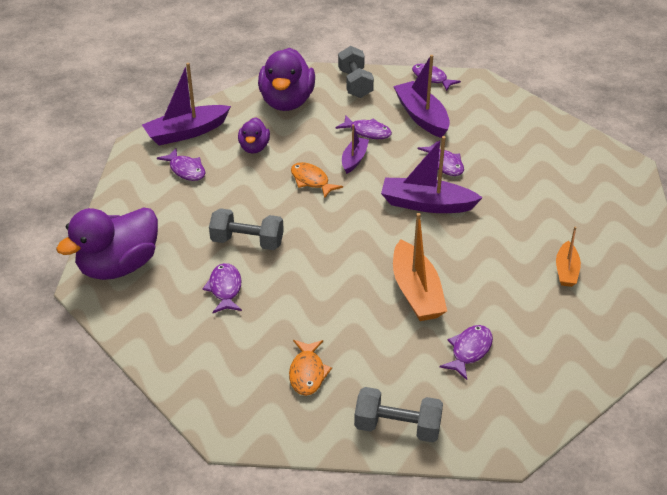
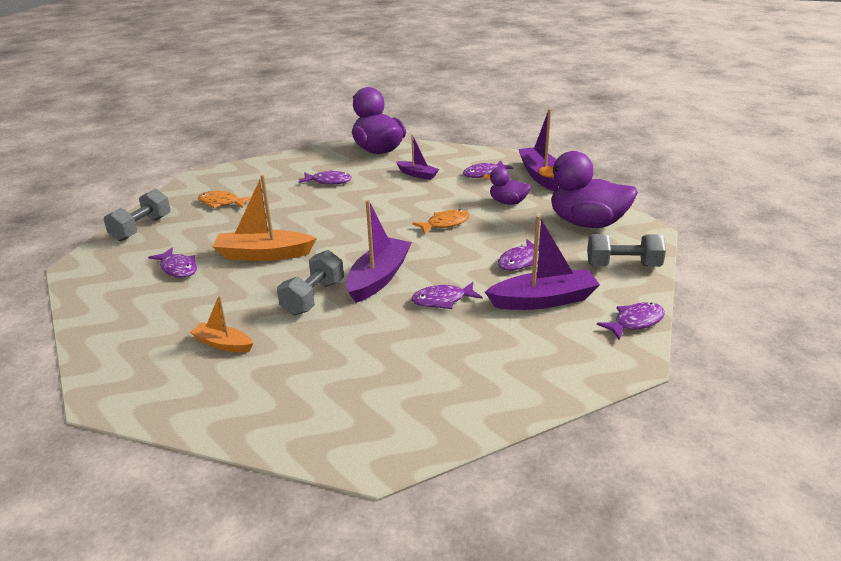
camera: 105 degrees right, 10 degrees down
grey dumbbell [209,208,284,250] -> grey dumbbell moved to [277,250,344,316]
purple boat [342,124,369,174] -> purple boat moved to [396,135,439,180]

